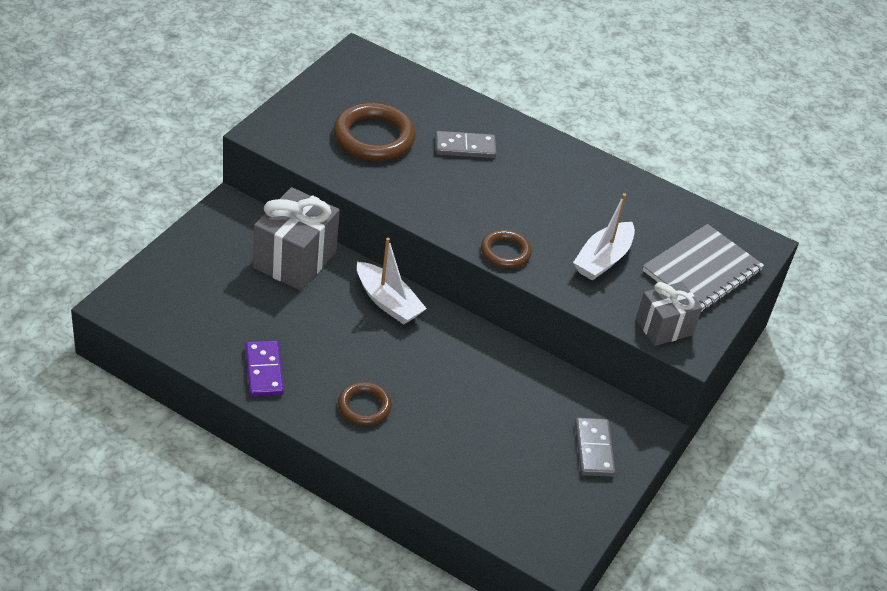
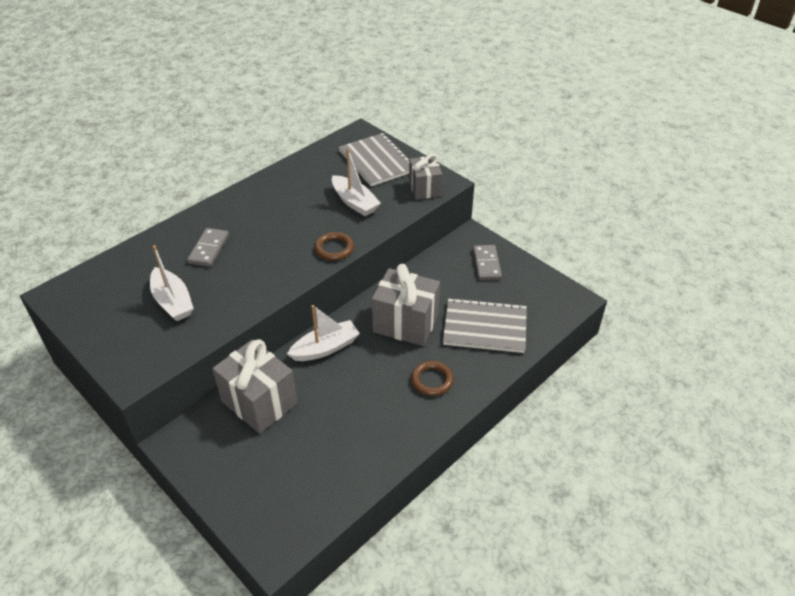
camera: 70 degrees left, 0 degrees up
purple domino [245,341,284,397] -> none
brown ring [333,103,416,161] -> white boat [150,245,194,321]
grey domino [575,418,615,477] -> grey domino turned 75 degrees clockwise [473,245,502,280]
none -> grey gift [372,264,440,346]
none -> grey notebook [443,298,527,353]

